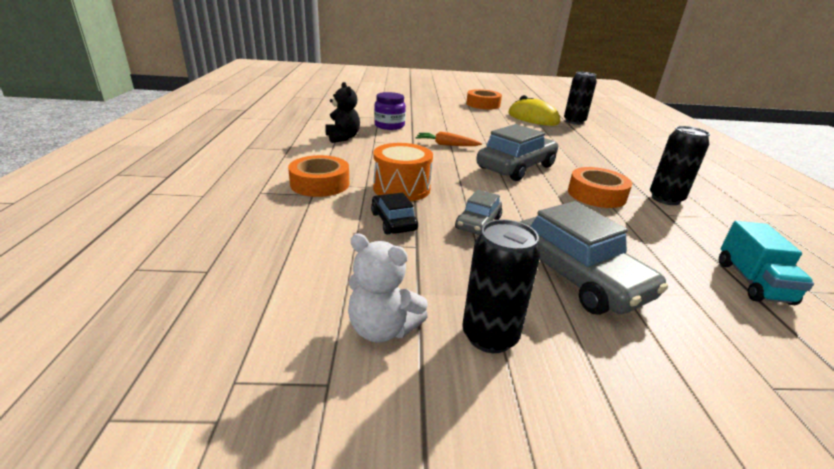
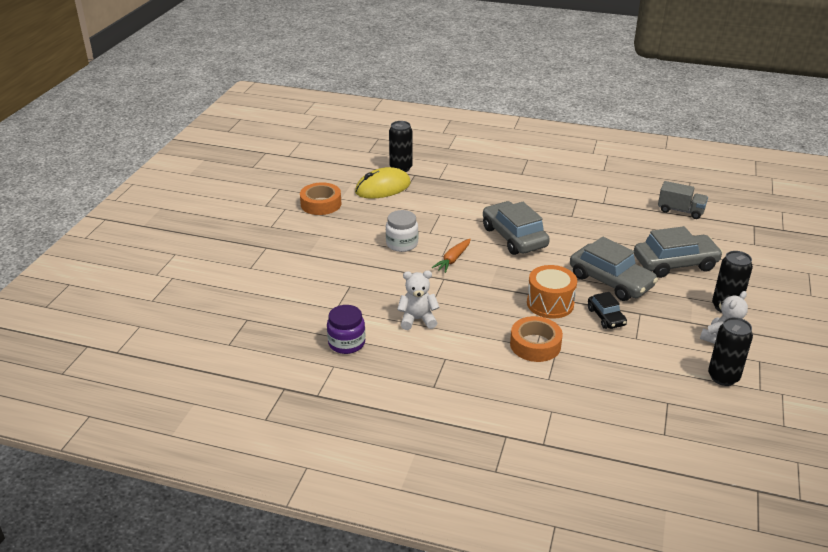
camera: 70 degrees left, 5 degrees up
black teddy bear [325,82,360,143] -> white teddy bear [397,271,439,330]
black car [371,193,418,235] -> black car turned 105 degrees counterclockwise [588,292,627,329]
purple jar [374,92,406,130] -> purple jar moved to [327,305,366,354]
grey car [455,190,502,235] -> grey car [570,237,658,301], size x1.87
orange tape [568,167,632,208] -> none
black can [650,126,710,205] -> black can moved to [708,317,753,386]
turquoise truck [719,221,814,305] -> grey truck [658,181,708,219]
none -> white jar [386,210,418,252]

